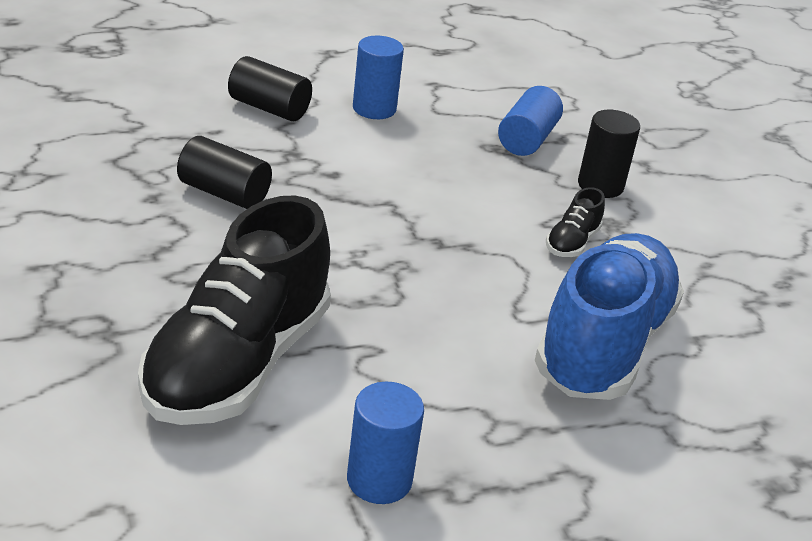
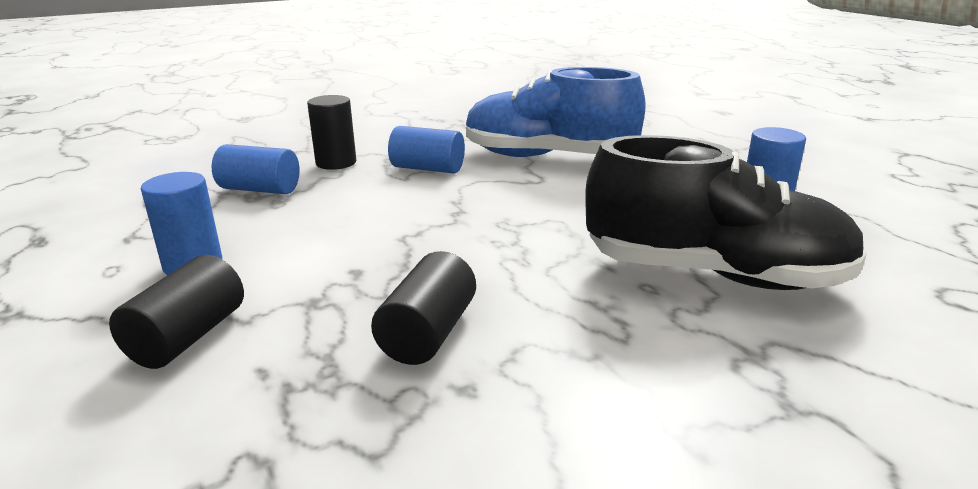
camera: 95 degrees left, 10 degrees down
black shoe [546,187,605,257] -> blue cylinder [388,126,465,174]

